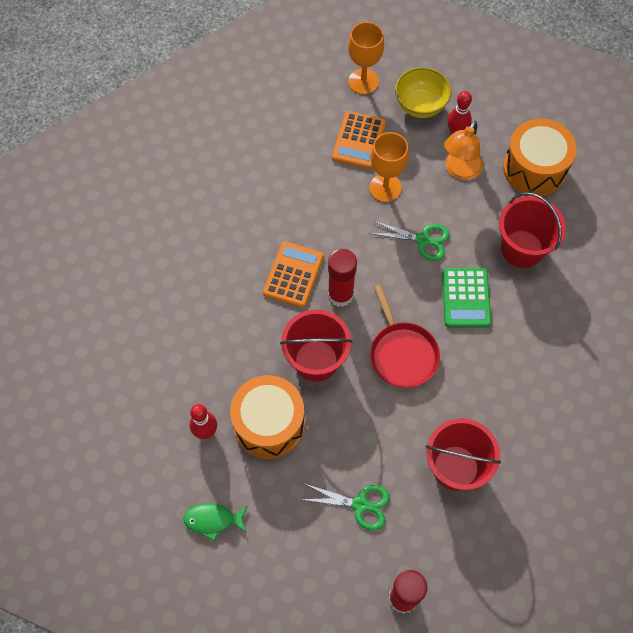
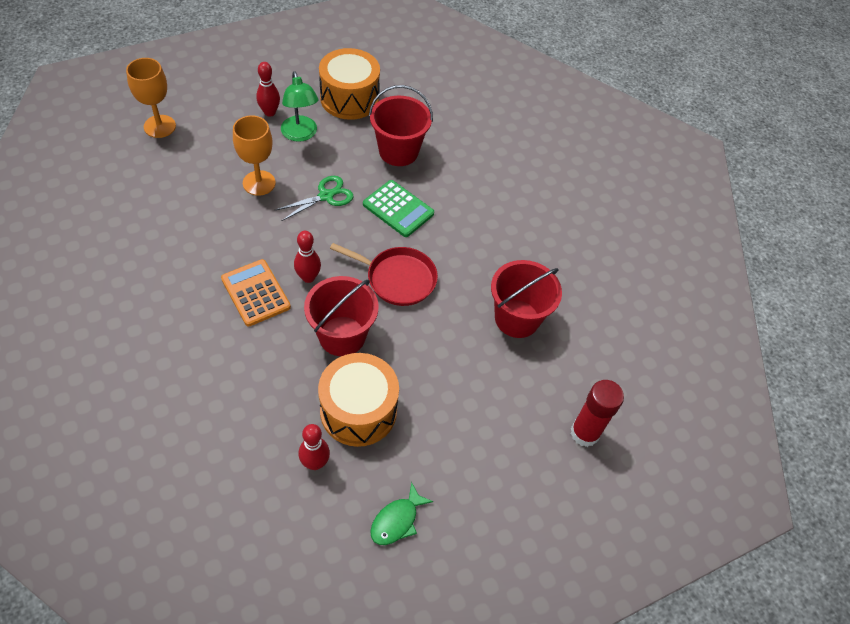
camera: 55 degrees left, 10 degrees down
green scissors [299,483,390,531] -> none
red glue stick [328,249,357,307] -> red bowling pin [294,231,321,283]
orange calculator [332,111,386,169] -> none
yellow bowl [395,67,452,118] -> none
orange lamp [444,121,483,180] -> green lamp [281,71,318,142]

